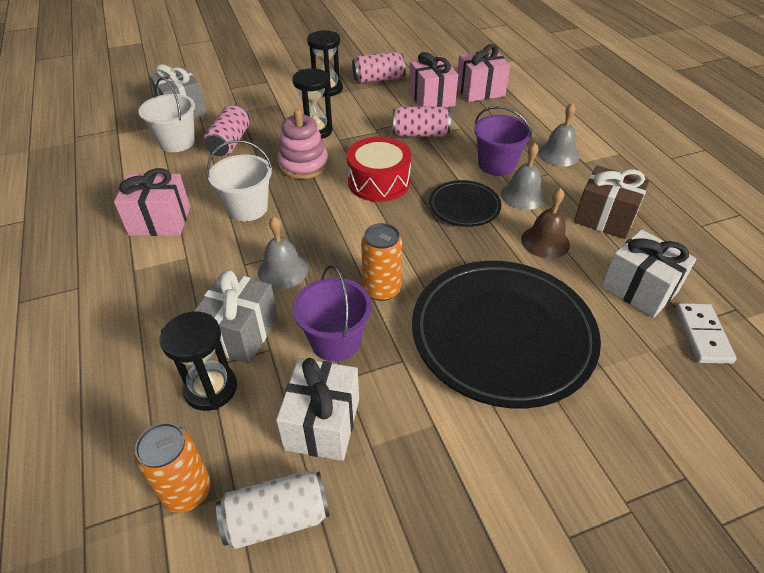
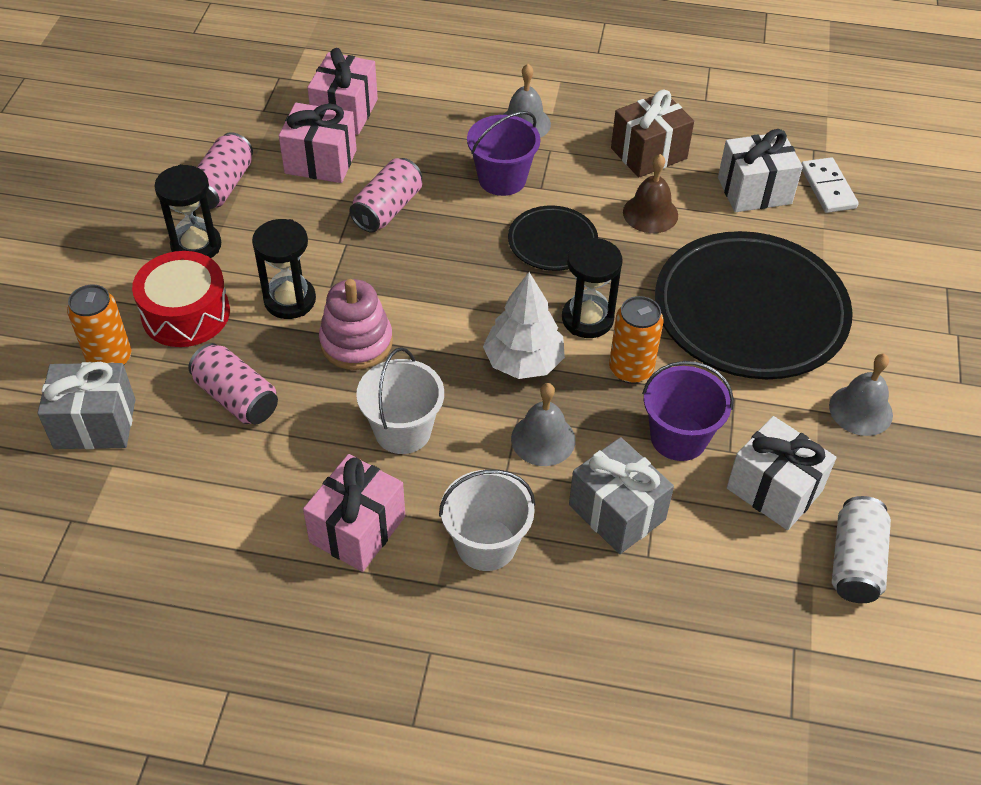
camera: 60 degrees left, 5 degrees up
orange can [134,422,211,513] -> orange can moved to [67,285,131,365]
white bucket [139,77,195,152] -> white bucket moved to [439,470,535,571]
black hourglass [160,312,237,411] -> black hourglass moved to [562,238,623,338]
red drum [347,137,412,202] -> red drum moved to [132,251,230,347]
grey bell [501,143,545,210] -> grey bell moved to [829,354,893,436]
white domino [675,303,737,364] -> white domino turned 45 degrees clockwise [801,157,859,213]
none -> white tree [483,272,565,379]

